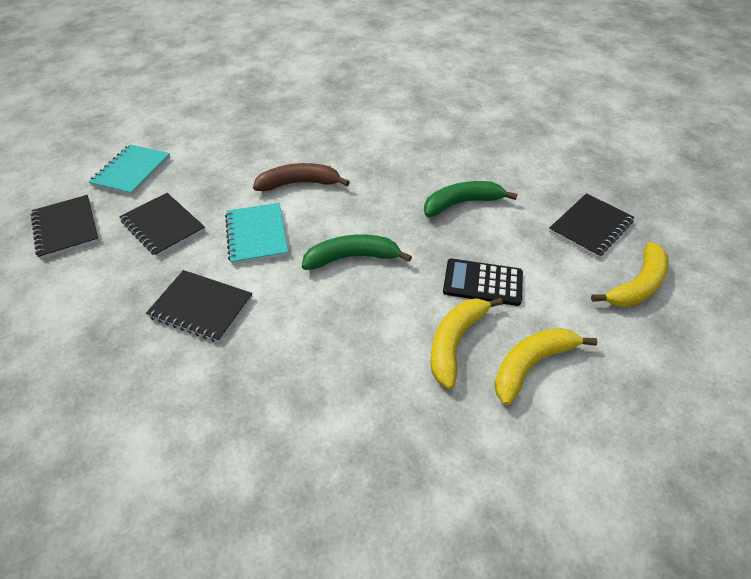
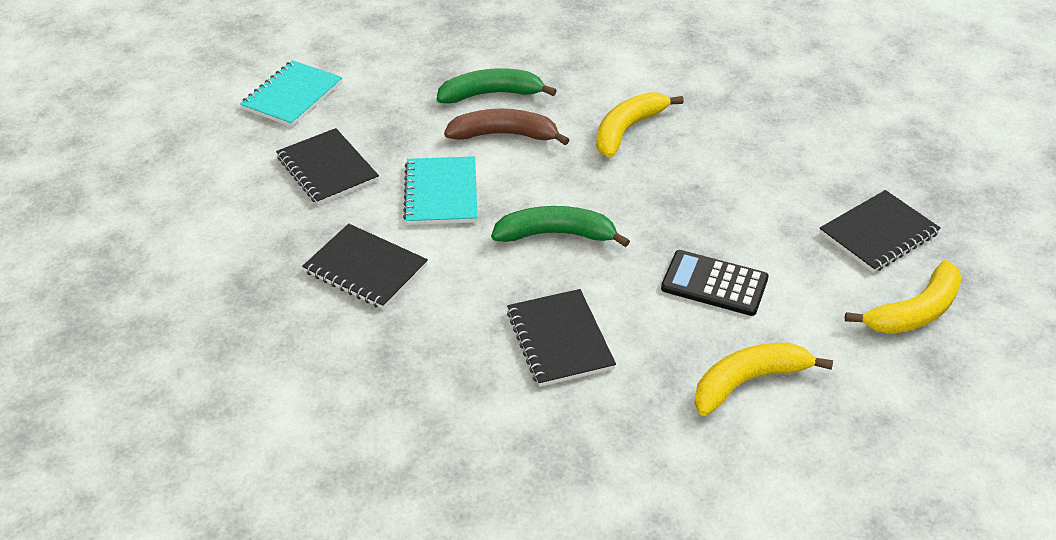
camera: 10 degrees right, 5 degrees down
black notebook [31,195,99,260] -> black notebook moved to [507,289,616,387]
green banana [424,181,518,217] -> green banana moved to [437,68,557,104]
yellow banana [431,298,503,389] -> yellow banana moved to [596,92,684,158]

